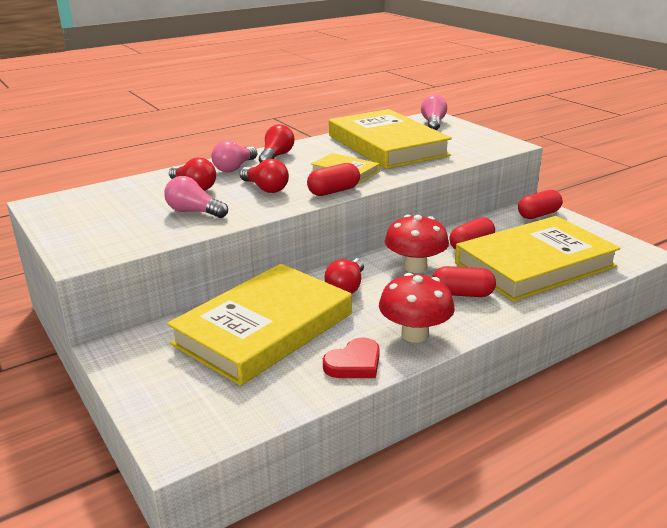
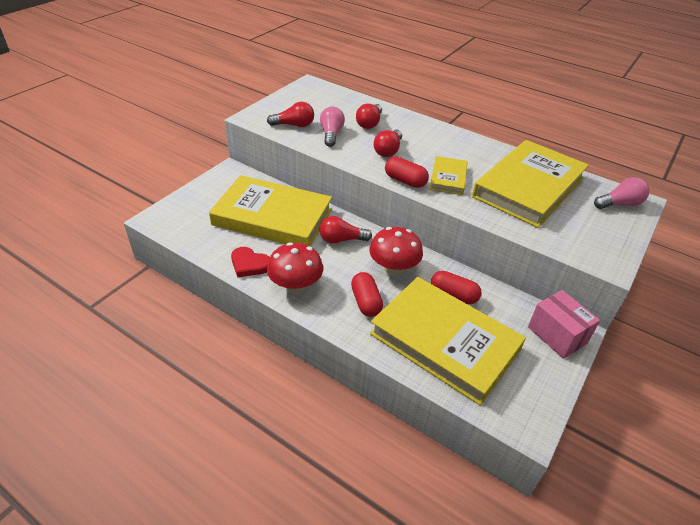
camera: 65 degrees right, 15 degrees up
pink light bulb [211,140,257,172] -> none
red light bulb [259,124,294,163] -> red light bulb moved to [267,102,314,127]
red capsule [518,190,563,219] -> pink box [528,290,600,359]

